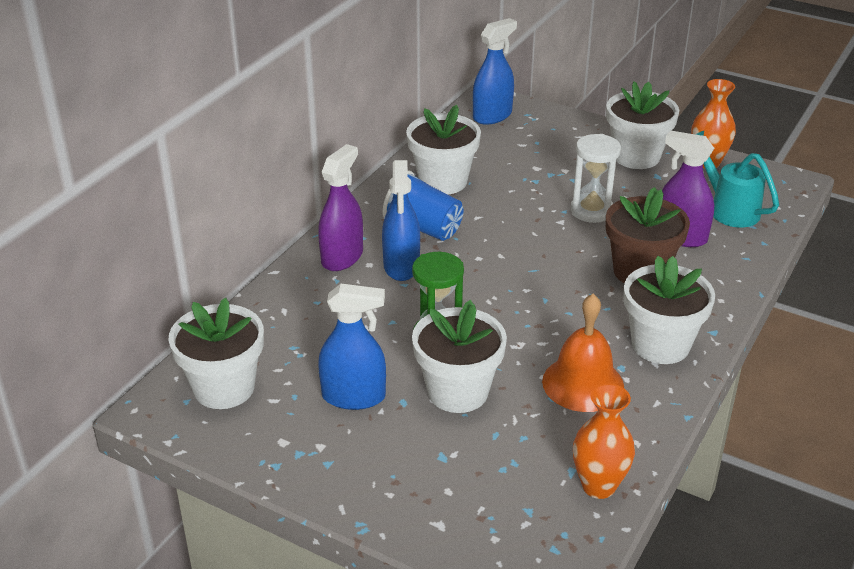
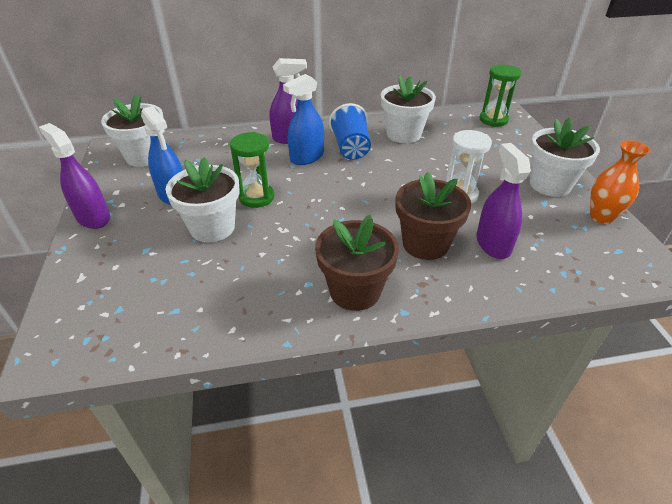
camera: 50 degrees right, 5 degrees up
blue spray bottle [473,18,517,125] -> green hourglass [479,65,521,127]
orange bell [542,294,624,412] -> none
orange vase [573,384,635,499] -> none
white flower pot [624,256,715,364] -> brown flower pot [315,215,399,311]
turquoise watering can [695,131,779,228] -> none
none -> purple spray bottle [39,123,110,229]

